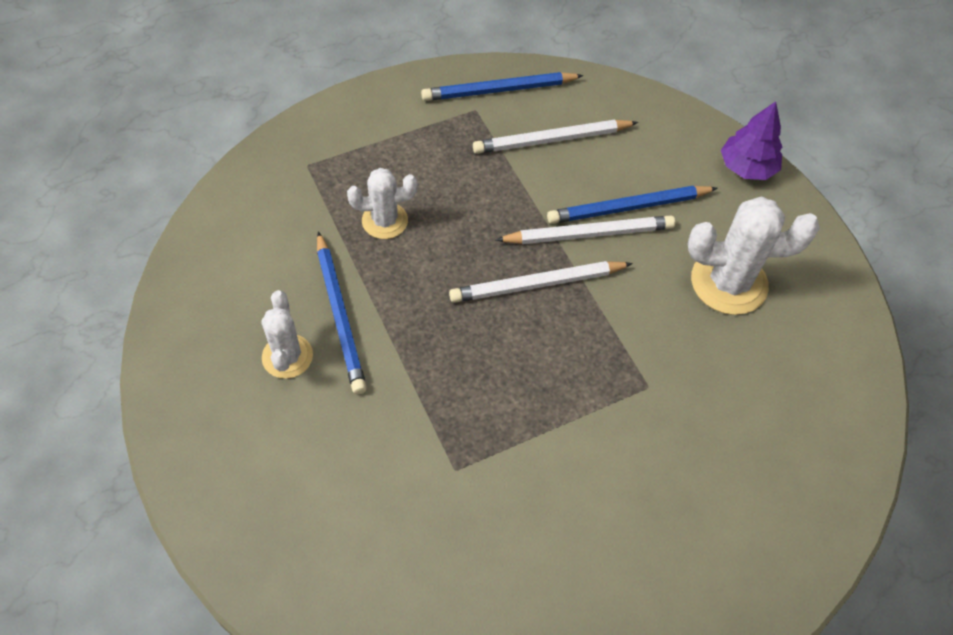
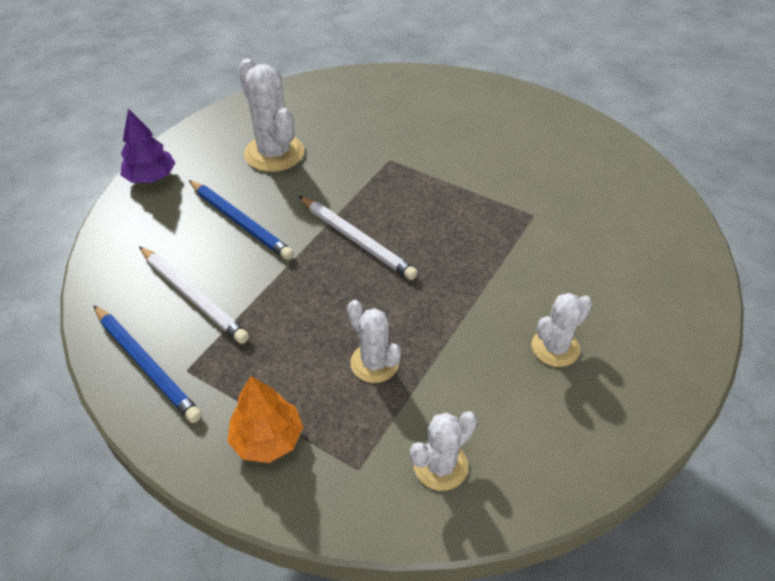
camera: 120 degrees left, 10 degrees down
blue pencil [317,231,367,394] -> none
white pencil [496,215,675,244] -> none
none -> orange tree [227,376,303,463]
none -> white cactus [410,411,477,491]

